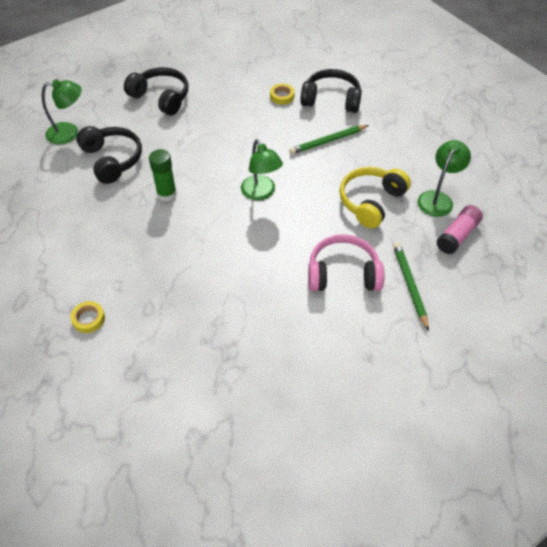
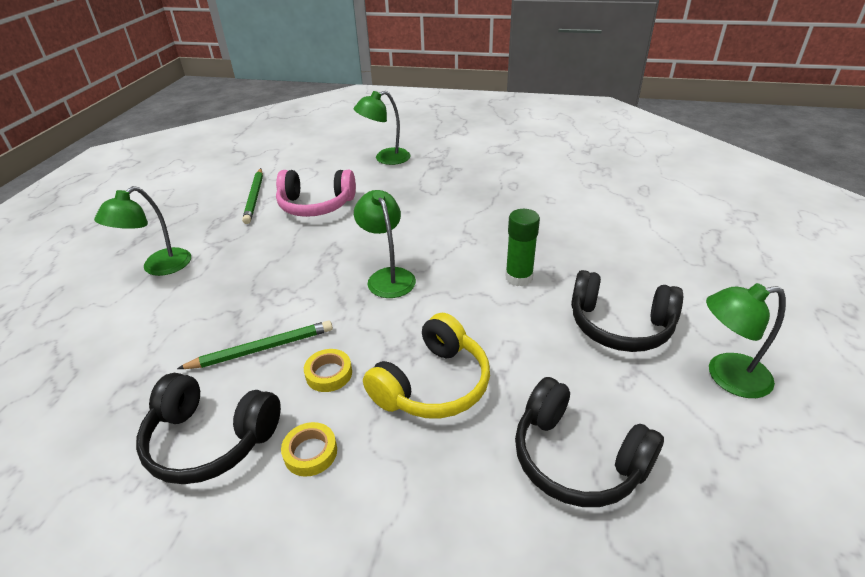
camera: 175 degrees left, 15 degrees down
yellow tape [70,301,105,333] -> yellow tape moved to [304,349,352,392]
black headphones [77,126,142,184] -> black headphones turned 45 degrees counterclockwise [571,270,683,352]
yellow headphones [339,167,411,229] -> yellow headphones moved to [363,313,490,418]
pink glue stick [436,205,483,254] -> none
none -> green lamp [354,91,410,165]

